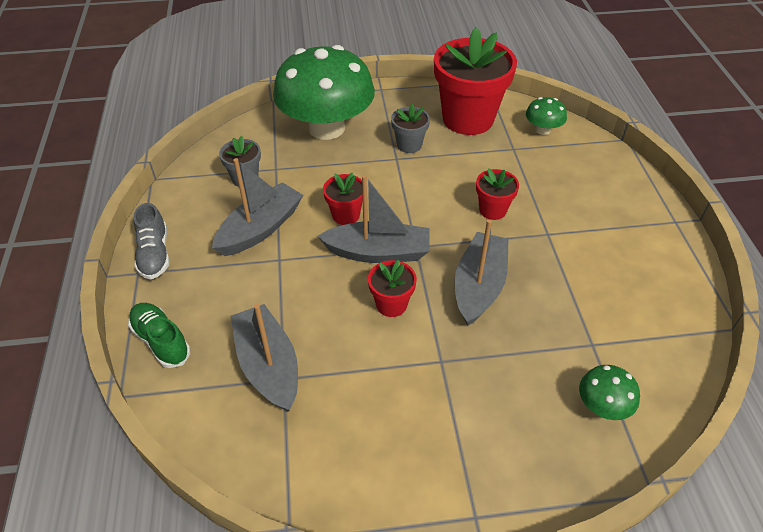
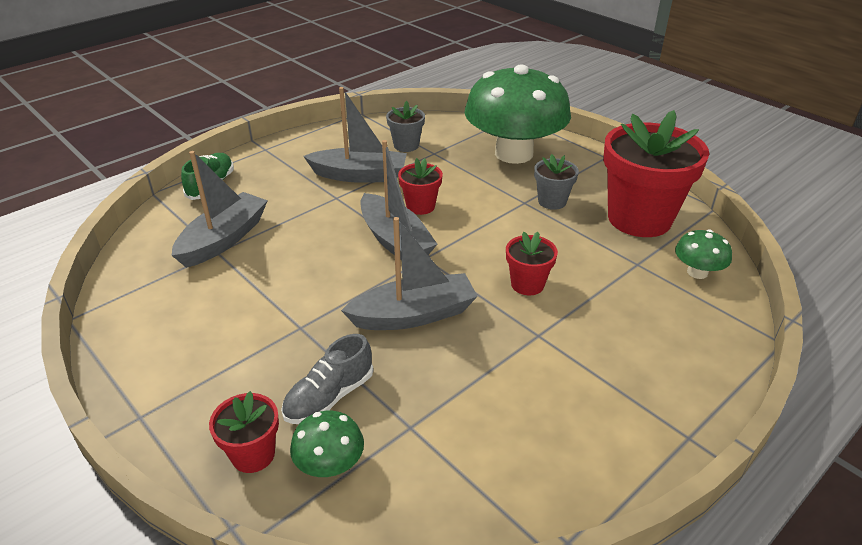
camera: 55 degrees right, 10 degrees down
grey shoe [133,203,169,279] -> grey shoe moved to [281,334,374,424]
red flower pot [368,260,417,317] -> red flower pot moved to [209,391,279,473]

